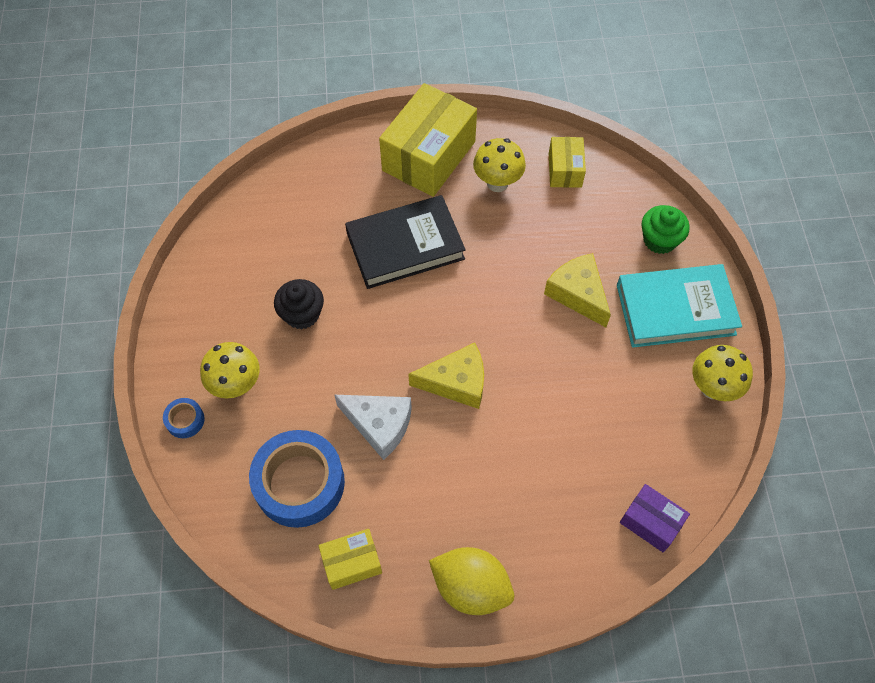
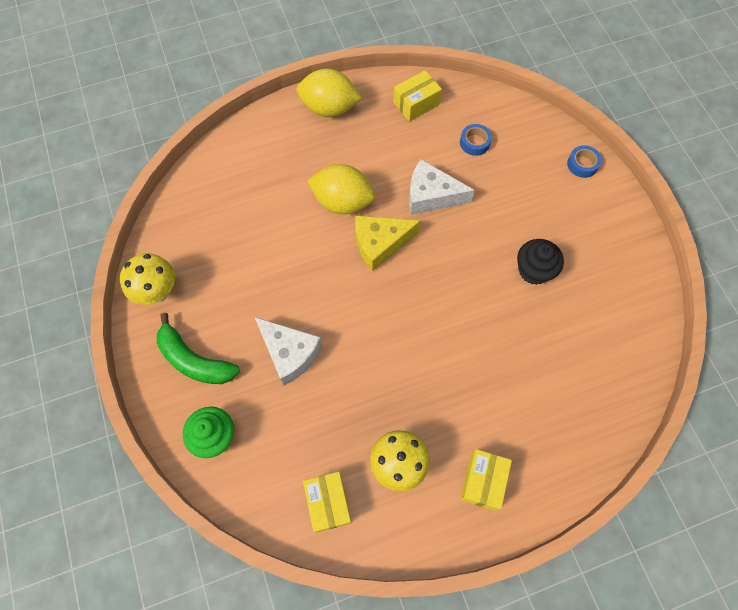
camera: 165 degrees right, 5 degrees up
yellow mushroom [200,342,260,399] -> none
blue tape [249,430,345,528] -> blue tape [460,124,492,156], size x0.44
black book [345,195,466,289] -> none
yellow box [379,83,477,197] -> yellow box [460,449,512,511], size x0.52
yellow cheese [544,253,611,327] -> white cheese [255,317,322,385]
turquoise book [617,264,742,348] -> green banana [157,313,240,384]
purple box [620,484,690,552] -> none
none -> yellow lemon [307,164,375,214]

